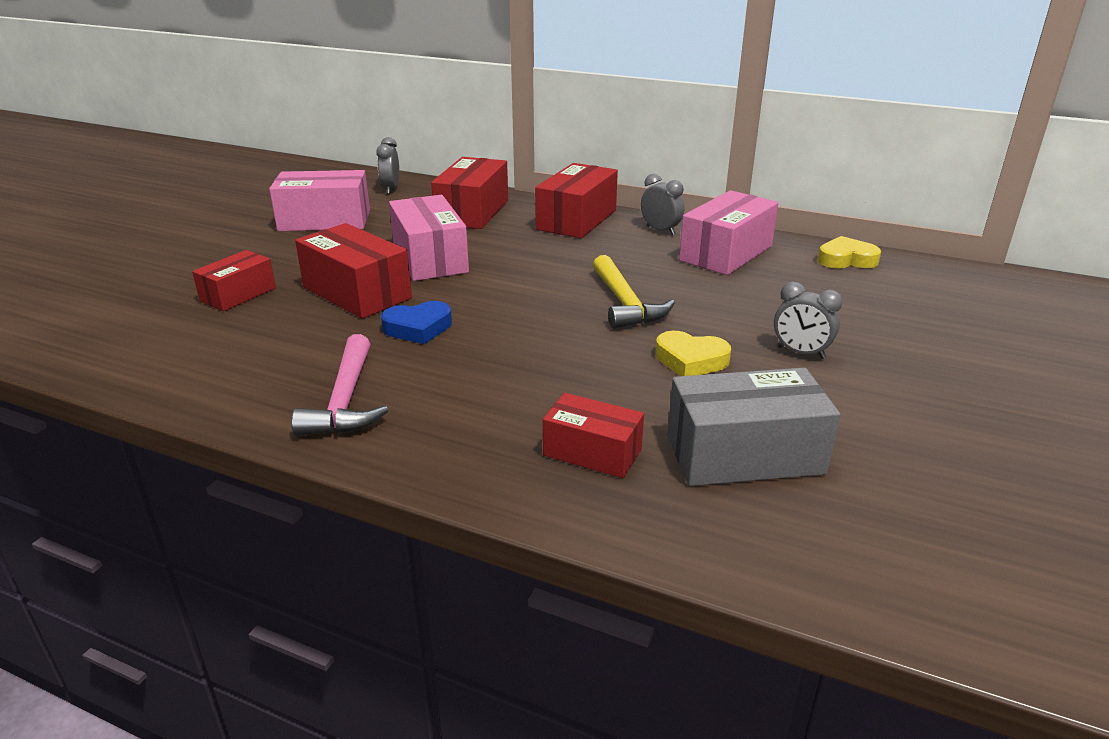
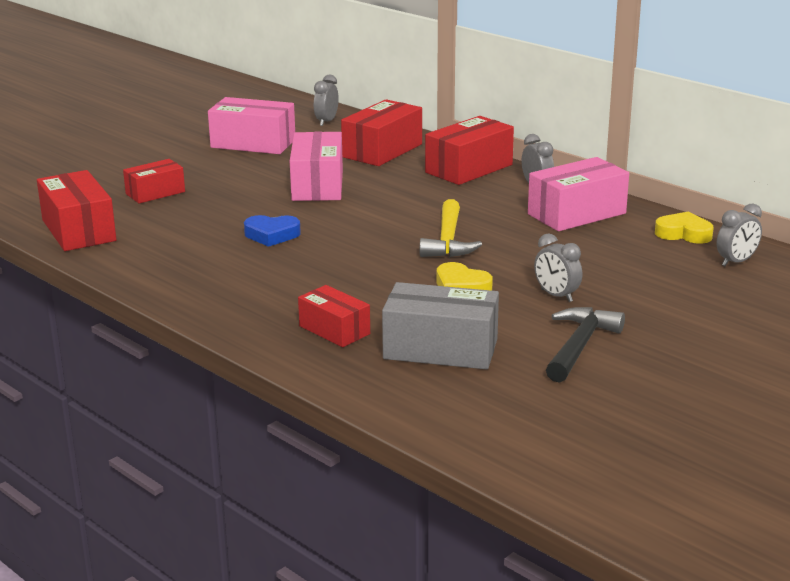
camera: 20 degrees right, 5 degrees down
pink hammer [291,334,388,436] -> none
red box [295,223,412,319] -> red box moved to [37,170,116,251]
none -> black hammer [546,307,625,383]
none -> grey clock [717,203,762,266]

